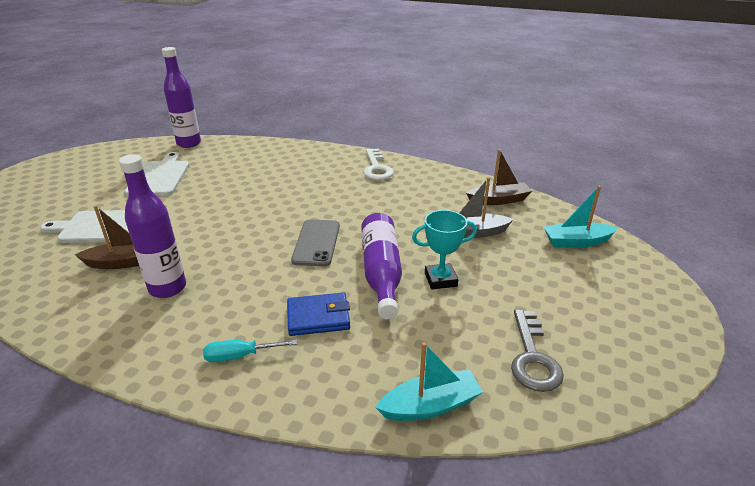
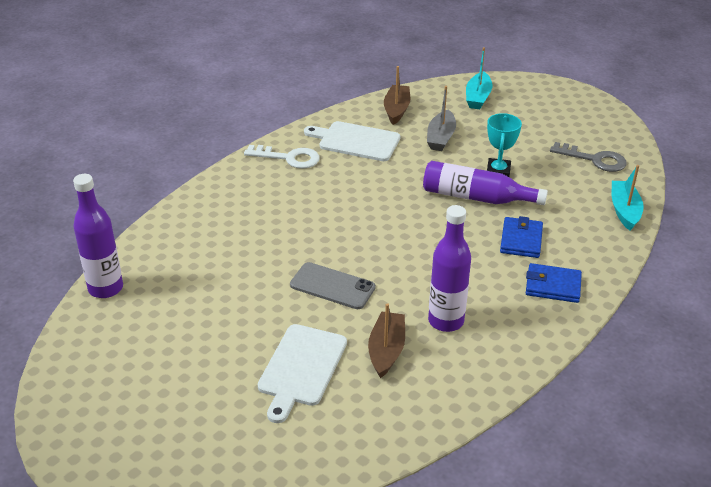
camera: 70 degrees left, 5 degrees up
white cutting board [124,152,189,196] -> white cutting board moved to [304,121,401,161]
turquoise screwdriver [203,340,297,362] -> blue wallet [526,263,582,303]
grey phone [291,219,340,266] -> grey phone moved to [290,262,376,309]

